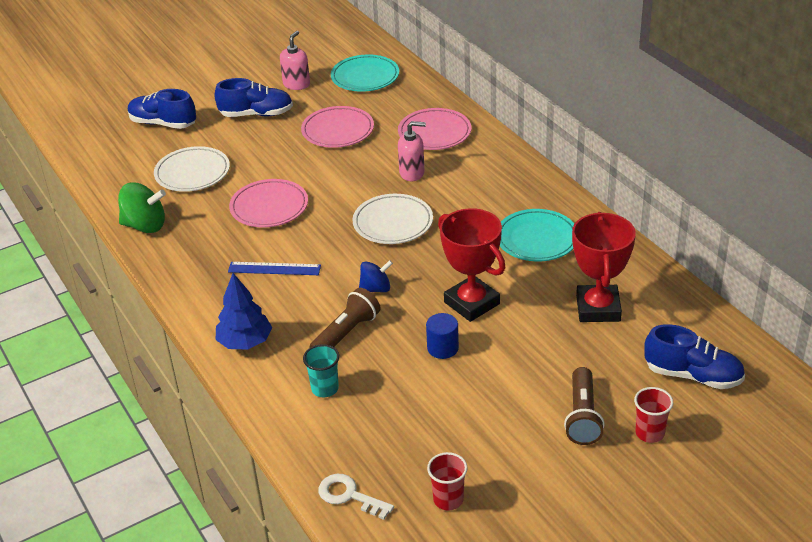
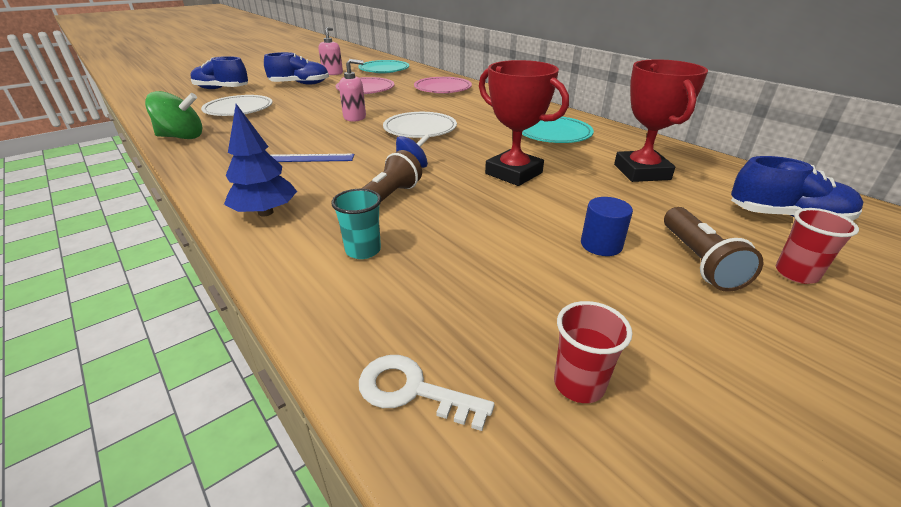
camera: 10 degrees left, 5 degrees down
pink plate [229,179,308,227] -> none
pink soap dispenser [398,121,426,181] -> pink soap dispenser moved to [339,59,366,122]
blue cylinder [426,313,459,359] -> blue cylinder moved to [581,197,633,256]

